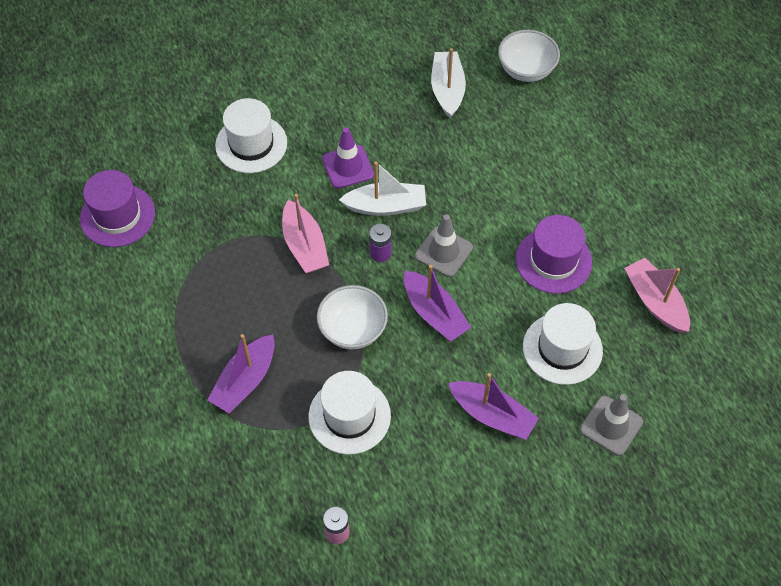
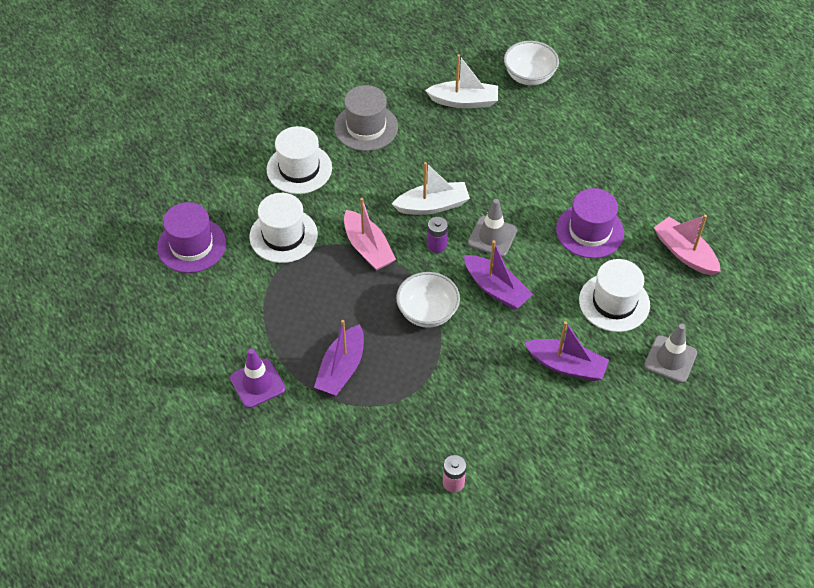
camera: 10 degrees left, 5 degrees down
white hat [309,371,391,455] -> white hat moved to [249,193,318,263]
purple traffic cone [322,127,374,189] -> purple traffic cone moved to [230,348,285,408]
white boat [431,48,466,118] -> white boat turned 105 degrees clockwise [425,54,498,108]
none -> grey hat [334,85,398,151]

